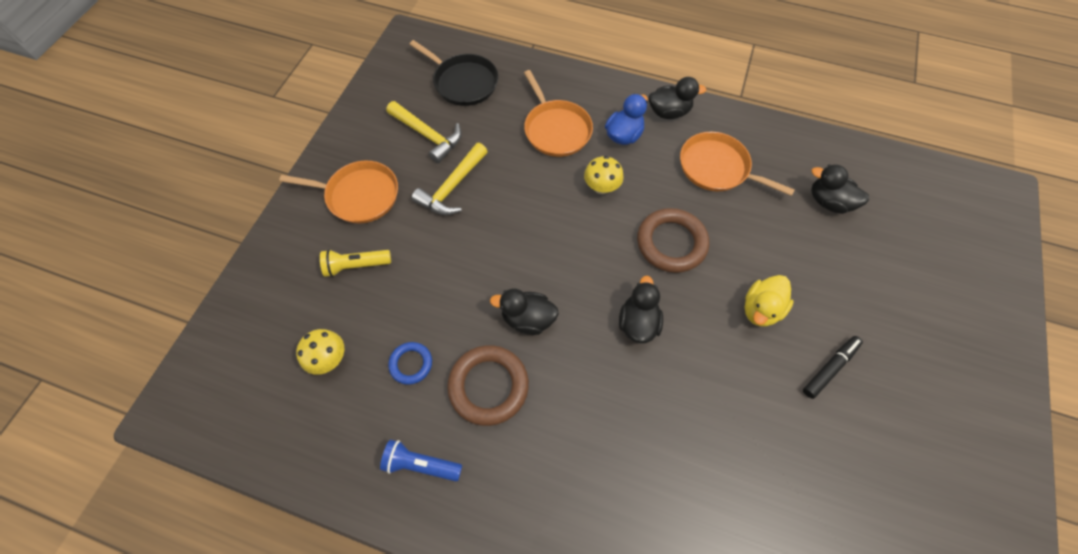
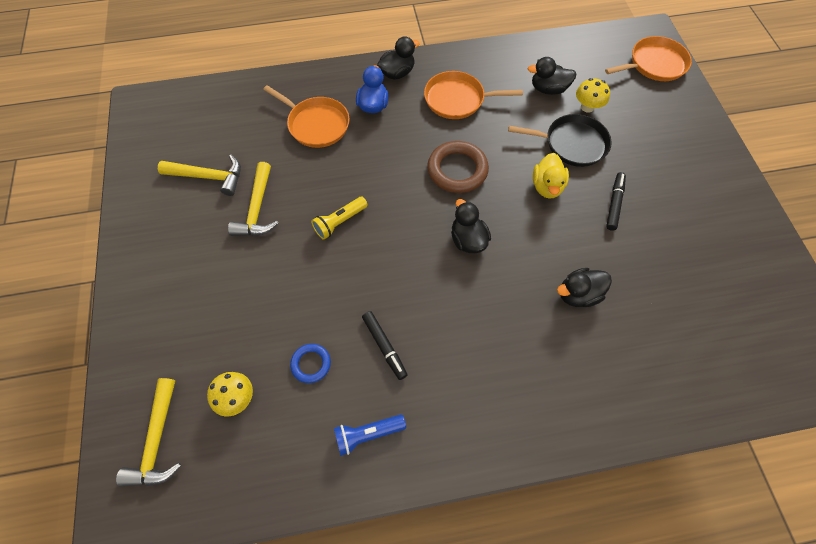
camera: 30 degrees left, 0 degrees up
orange pan [279,161,398,223] -> orange pan moved to [605,36,692,81]
yellow flashlight [320,249,391,277] -> yellow flashlight moved to [311,197,368,240]
black pan [409,40,498,106] -> black pan moved to [508,114,612,167]
brown ring [447,345,529,426] -> black marker [362,311,407,380]
black duck [490,289,559,335] -> black duck moved to [557,268,612,307]
yellow mushroom [584,156,624,194] -> yellow mushroom moved to [576,78,610,113]
none -> yellow hammer [116,378,181,487]

